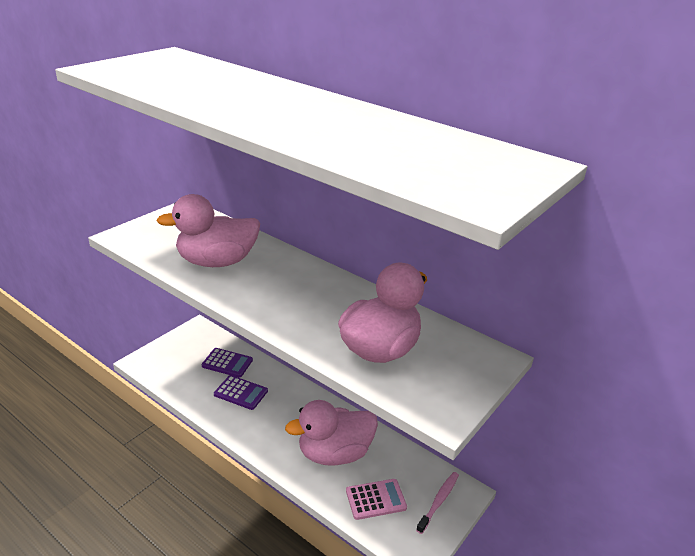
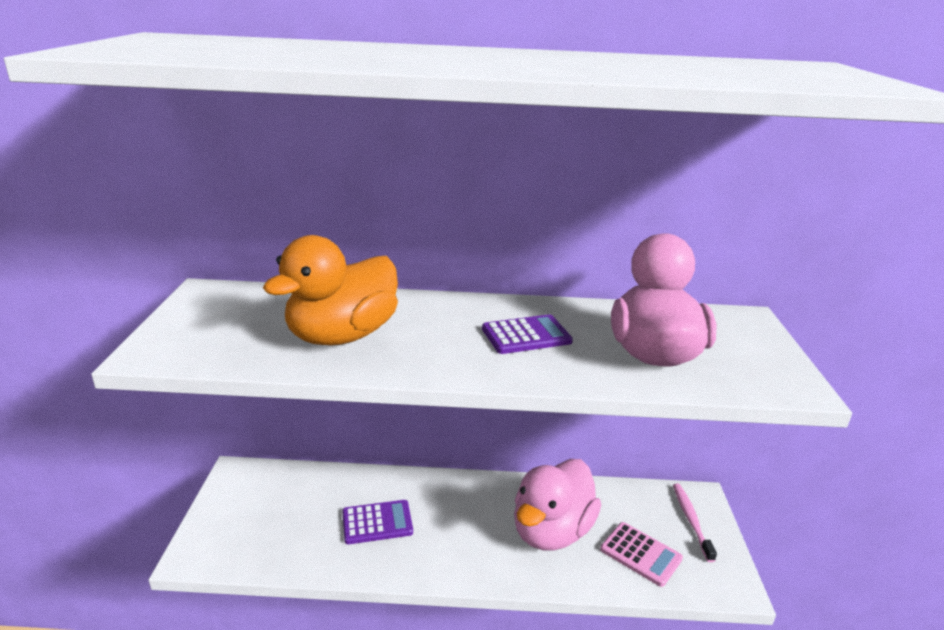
camera: 35 degrees left, 5 degrees down
pink duck [156,194,260,267] -> orange duck [263,235,398,345]
purple calculator [202,348,253,378] -> purple calculator moved to [482,314,573,354]
pink calculator [346,479,407,520] -> pink calculator turned 90 degrees clockwise [600,522,683,587]

